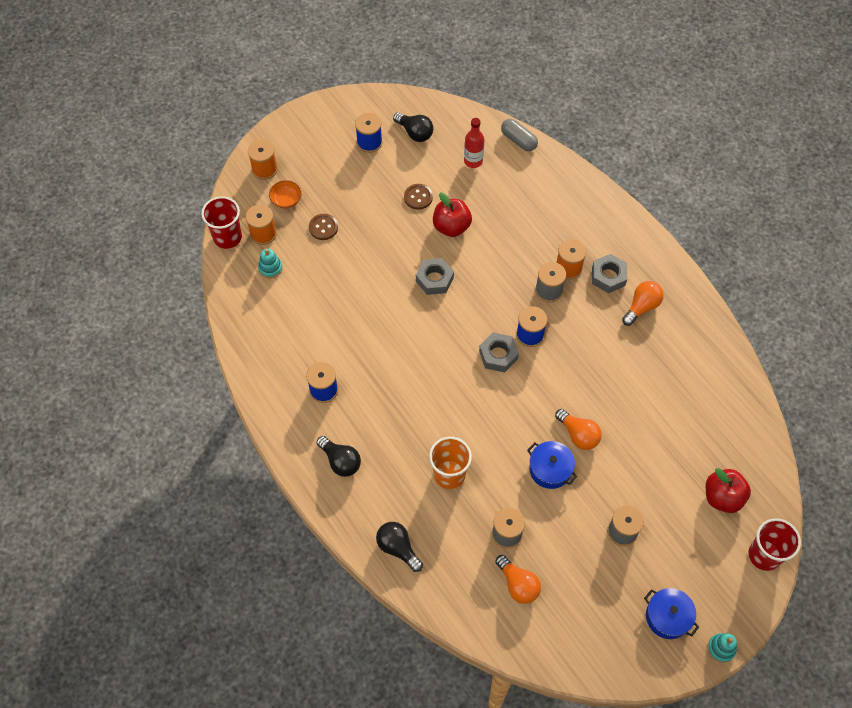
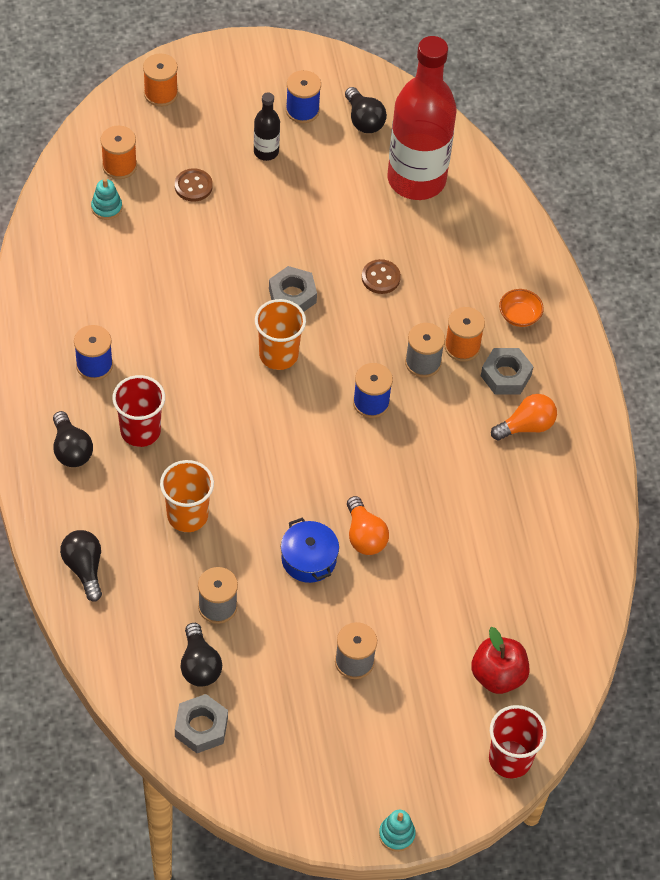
camera: 20 degrees right, 5 degrees down
red cup [201,196,242,249] -> red cup moved to [112,375,165,447]
orange bowl [269,180,302,209] -> orange bowl moved to [499,289,544,327]
brown button [404,184,433,210] -> brown button moved to [362,259,401,294]
red apple [433,193,472,237] -> none
red bottle [464,118,484,168] -> red bottle [388,36,457,200], size x2.33
grey nut [479,333,519,372] -> grey nut moved to [175,694,228,753]
orange light bulb [495,555,541,604] -> black light bulb [180,623,222,687]
grey capsule [501,119,538,151] -> none
blue pot [644,588,699,639] -> none
none -> black bottle [254,92,280,161]
none -> orange cup [255,299,306,370]

